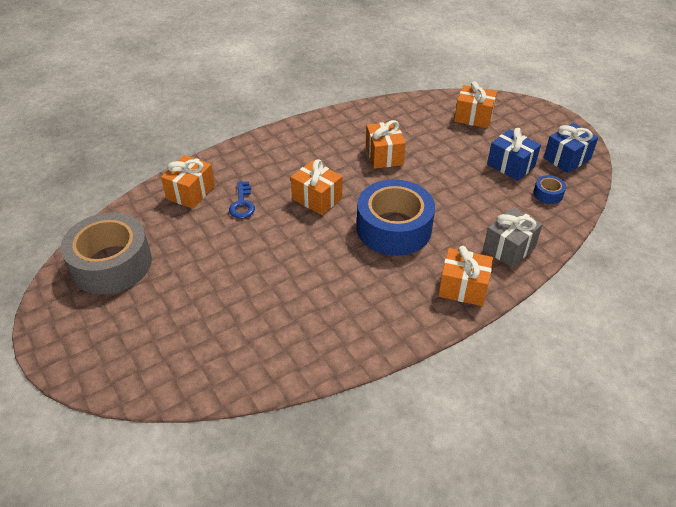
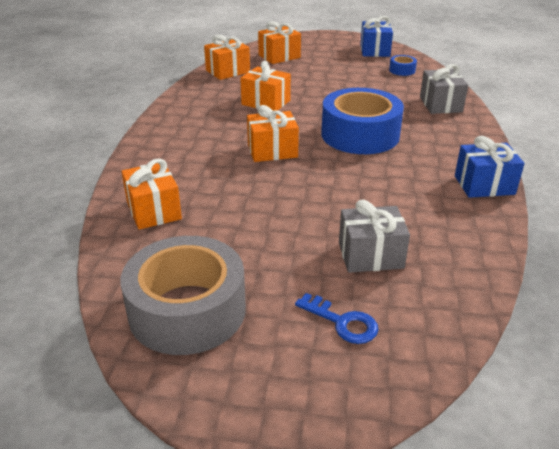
camera: 50 degrees left, 10 degrees down
blue key [229,181,255,219] -> blue key moved to [295,293,379,344]
orange gift [438,246,493,306] -> orange gift moved to [204,35,250,80]
blue gift [487,128,541,181] -> blue gift moved to [455,136,525,198]
none -> grey gift [339,199,410,273]

